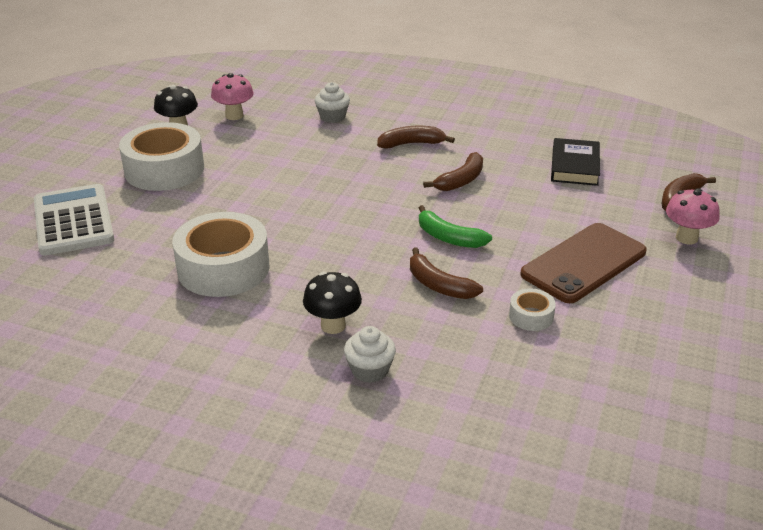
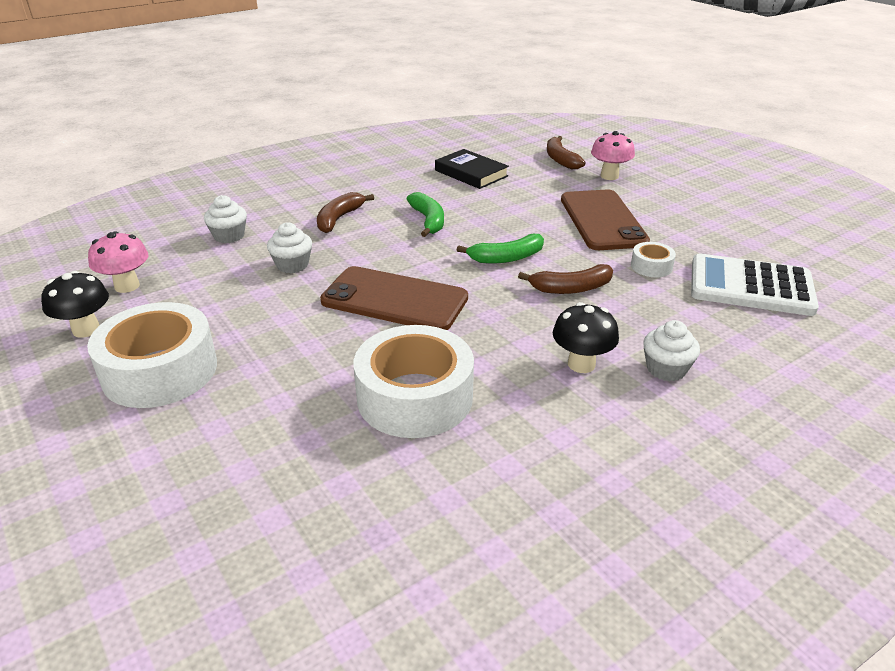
camera: 55 degrees left, 0 degrees up
white calculator [34,184,114,256] -> white calculator moved to [691,253,819,316]
brown banana [423,152,483,191] -> green banana [407,192,444,237]
none -> white cupcake [267,222,312,273]
none -> brown phone [320,266,468,330]

